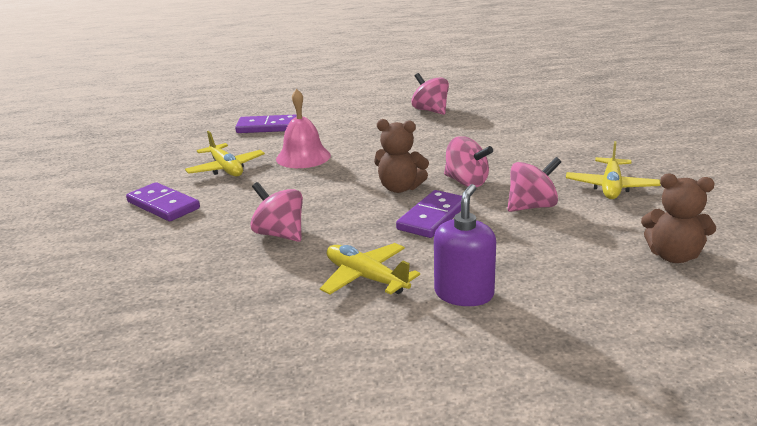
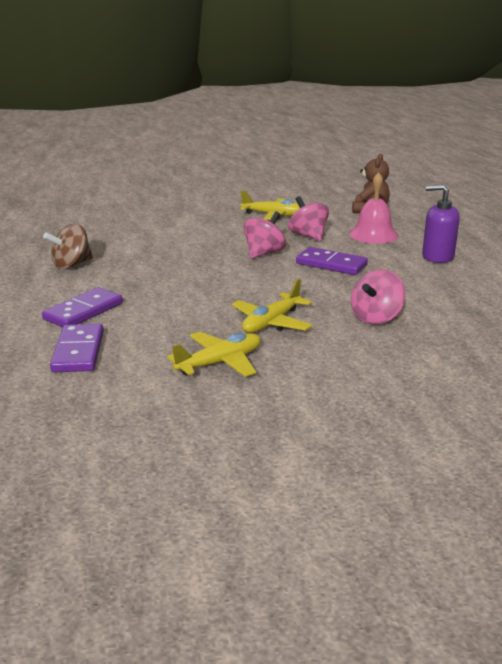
camera: 95 degrees left, 0 degrees up
purple domino [126,182,200,221] -> purple domino moved to [42,287,123,327]
pink bell [276,89,331,168] -> pink bell moved to [349,172,398,244]
yellow plane [320,243,420,295] -> yellow plane moved to [232,279,312,333]
brown teddy bear [374,119,429,193] -> none
pink spinning top [411,73,449,115] -> brown spinning top [43,224,93,269]

